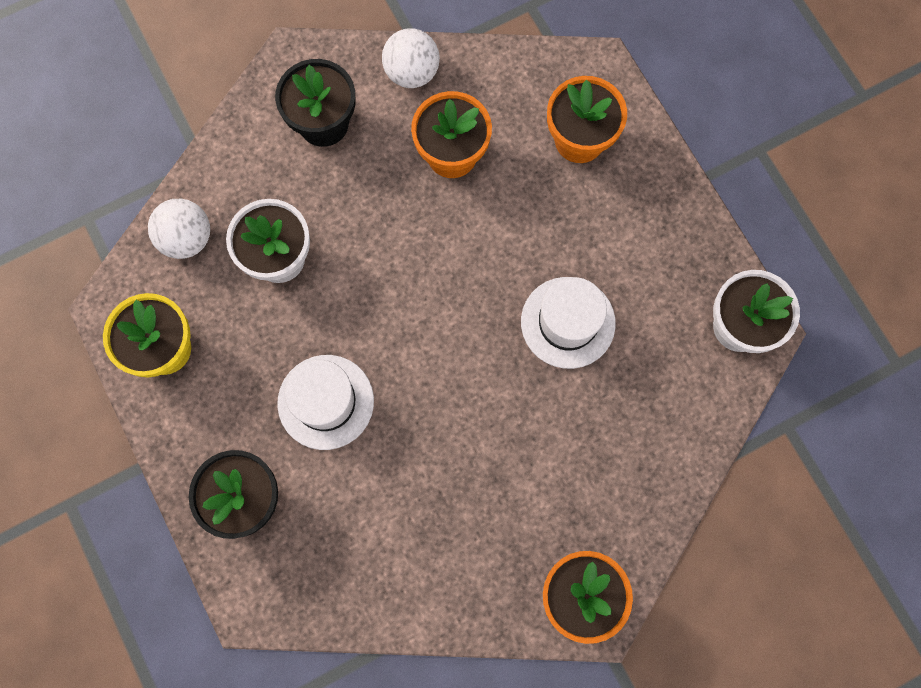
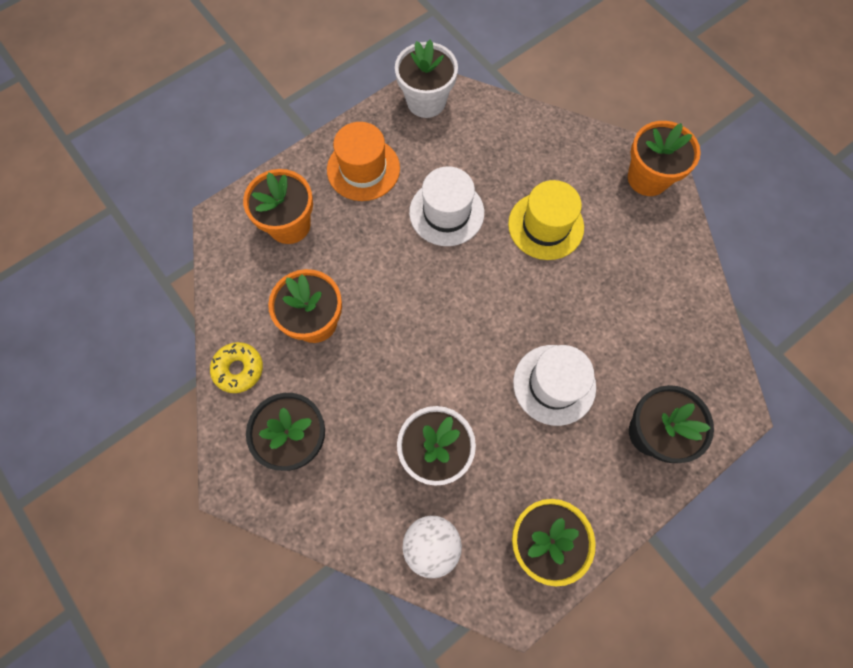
camera: 100 degrees left, 5 degrees down
white ball [382,28,440,88] -> yellow donut [210,342,263,393]
none -> orange hat [327,122,400,201]
none -> yellow hat [508,180,584,260]

